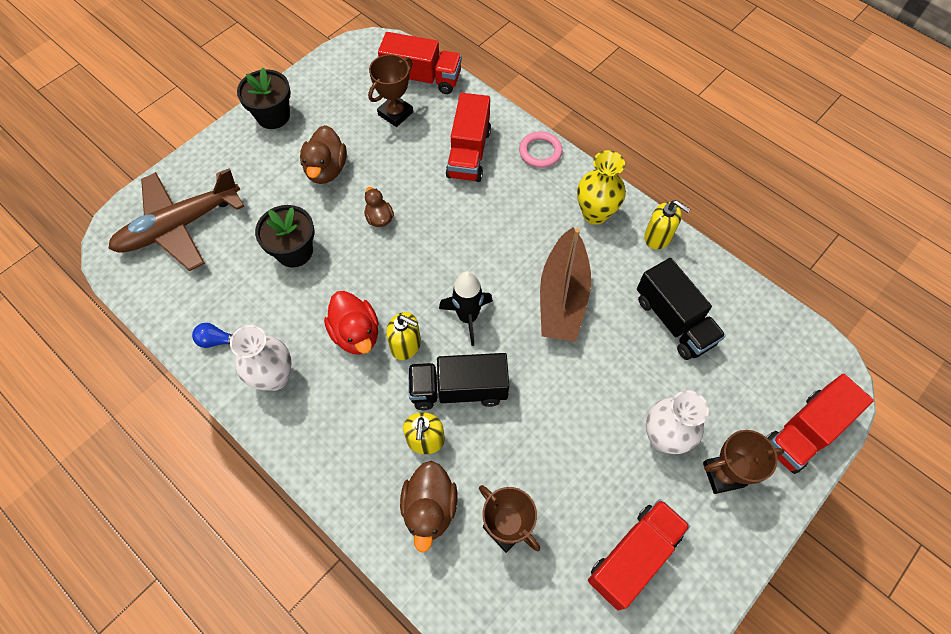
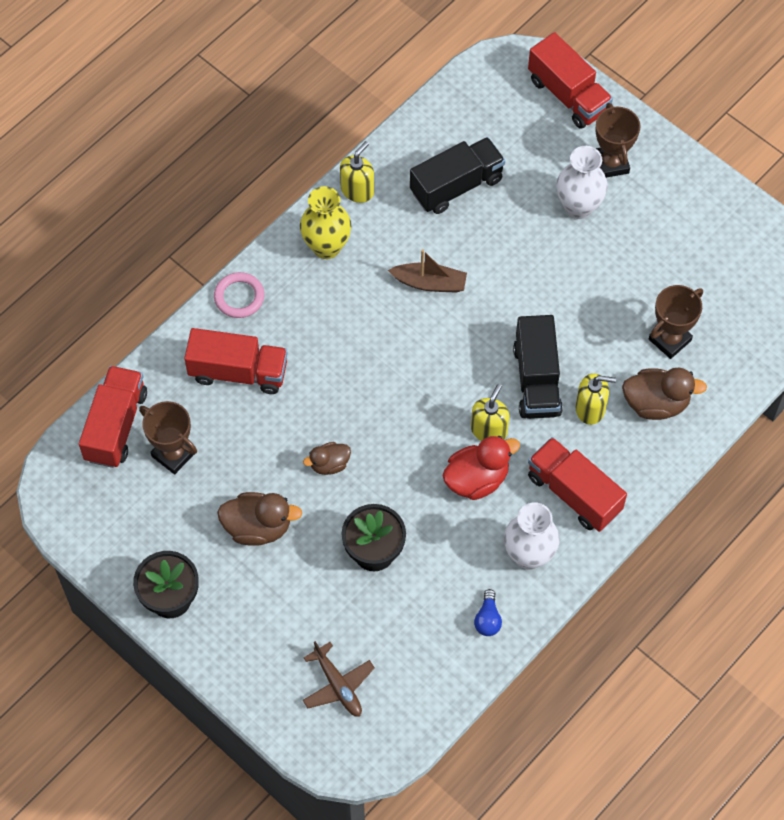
camera: 90 degrees left, 0 degrees up
brown plane [108,168,245,271] -> brown plane [302,641,375,717], size x0.52
black rocket [439,271,493,346] -> none
brown boat [540,227,591,342] -> brown boat [388,249,467,293], size x0.59
red truck [588,499,690,611] -> red truck moved to [528,437,627,532]

